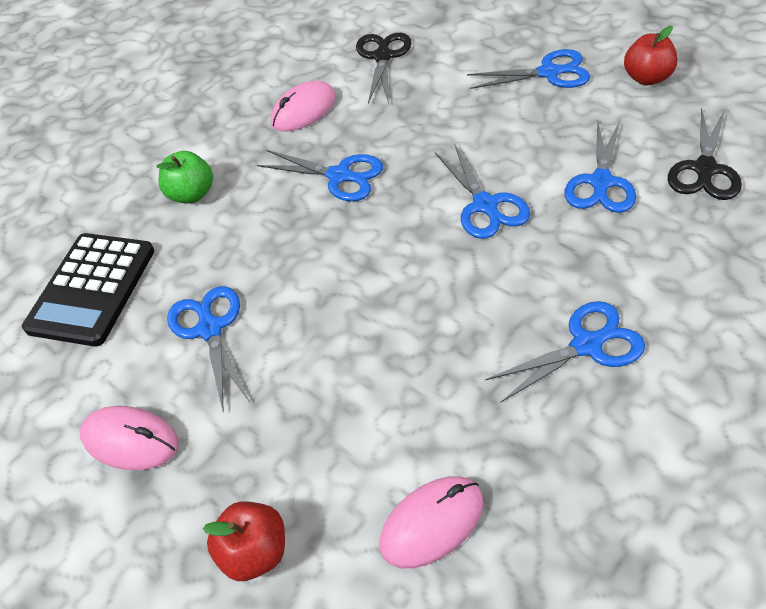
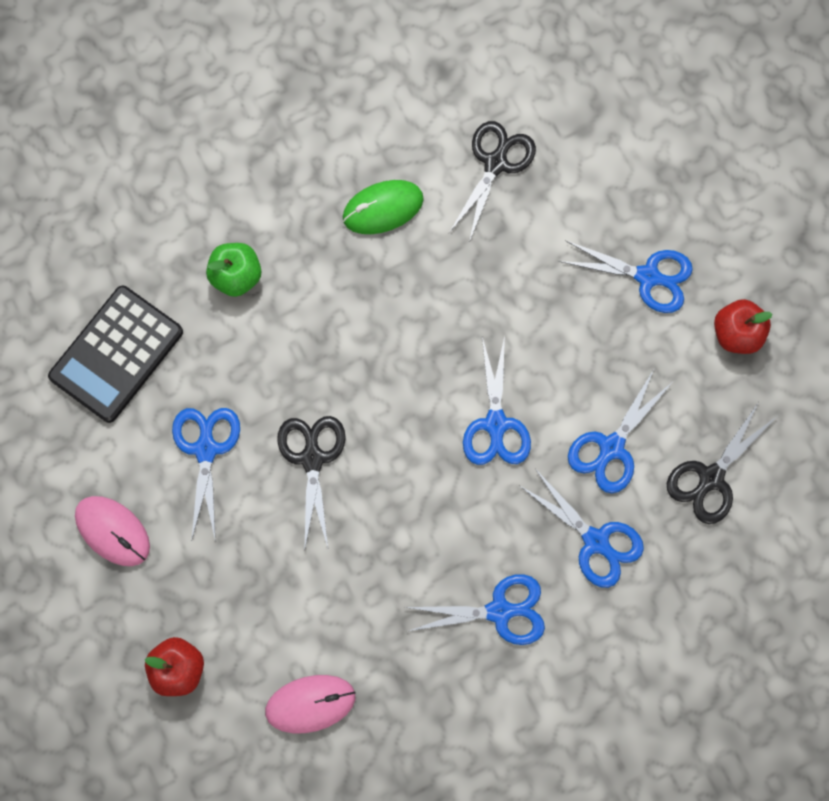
camera: 15 degrees right, 25 degrees up
blue scissors [257,150,383,201] -> blue scissors moved to [520,469,644,588]
pink mouse [271,81,336,132] -> green mouse [343,180,424,234]
none -> black scissors [277,416,346,551]

